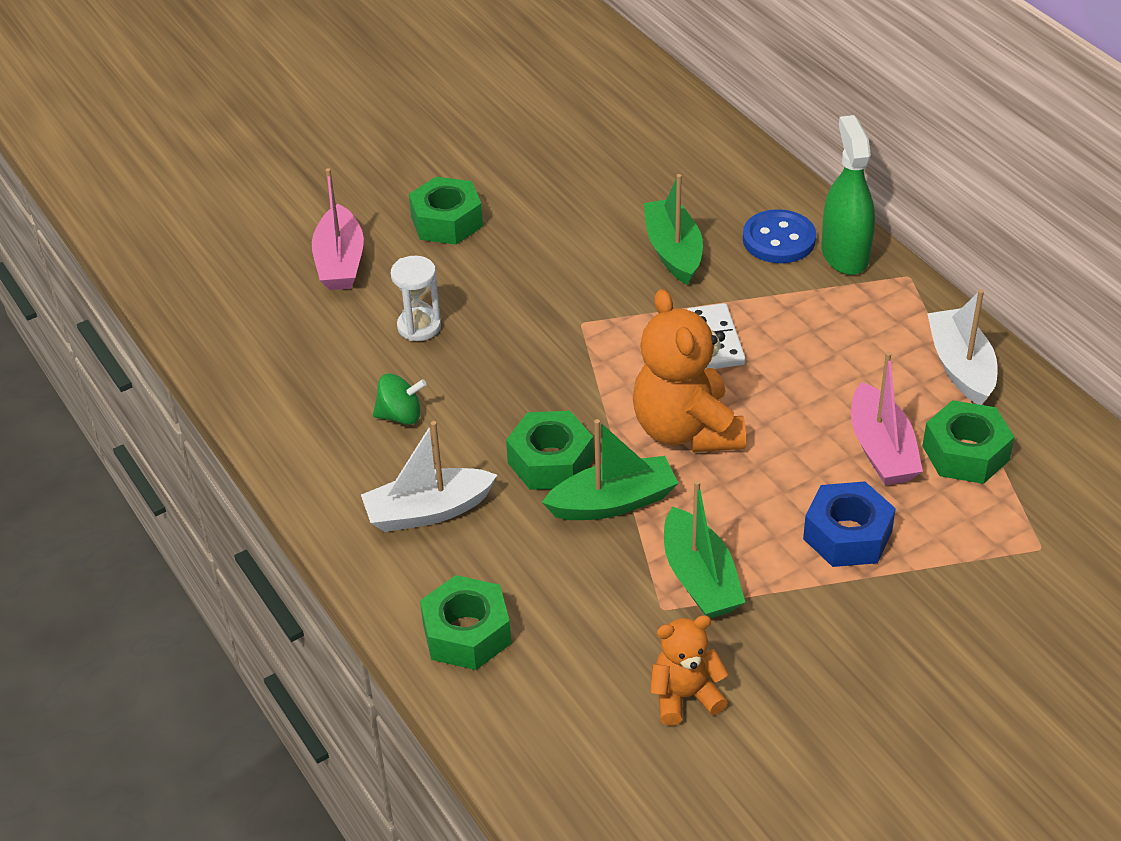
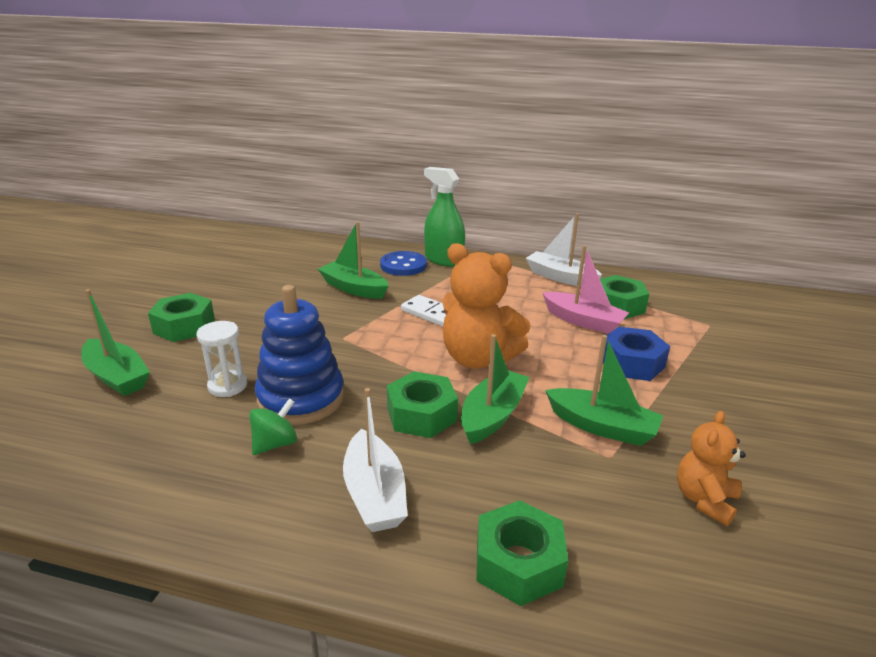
camera: 45 degrees left, 15 degrees down
pink boat [312,168,364,290] -> green boat [81,289,150,396]
white boat [361,421,497,532] -> white boat turned 45 degrees counterclockwise [343,388,408,532]
none -> blue stacking toy [255,285,344,425]

